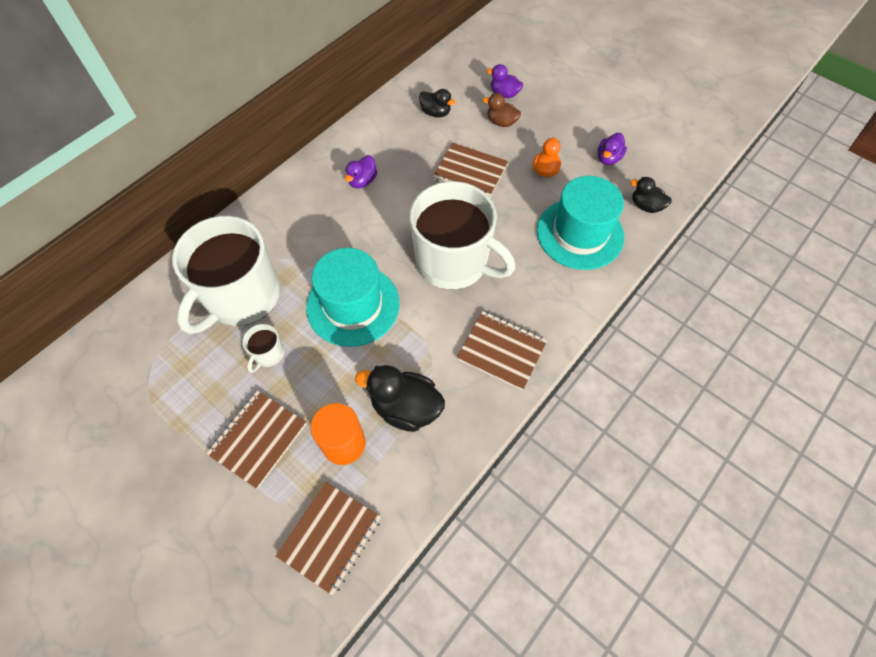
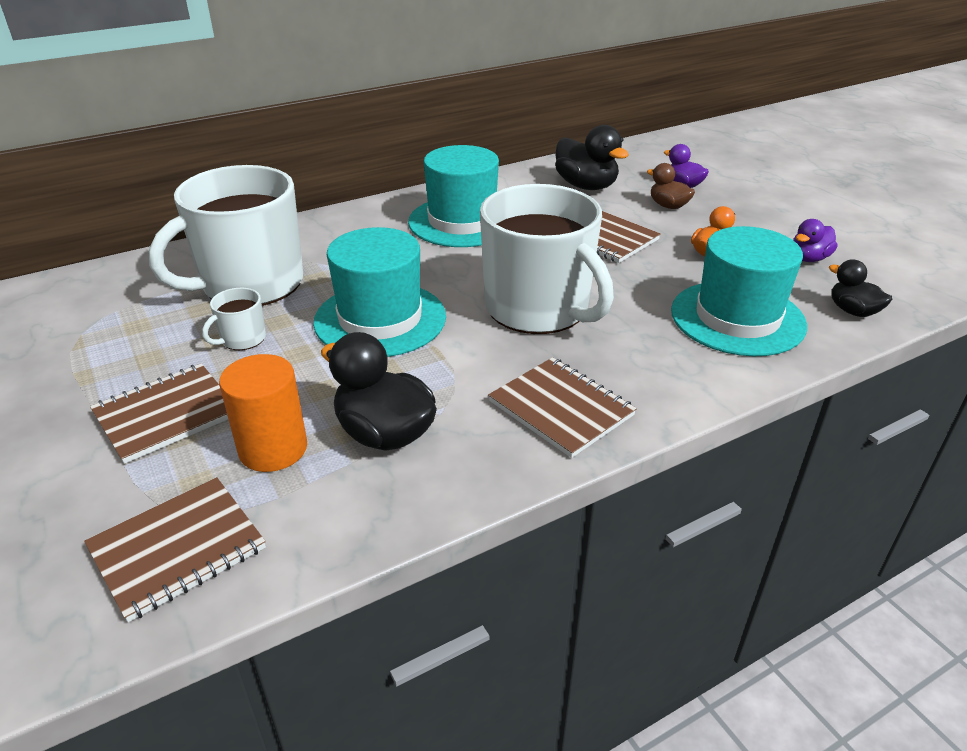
camera: 20 degrees right, 25 degrees down
purple duck [345,155,377,188] -> turquoise hat [408,145,499,247]
black duck [419,89,456,117] -> black duck [555,125,629,190], size x1.67

